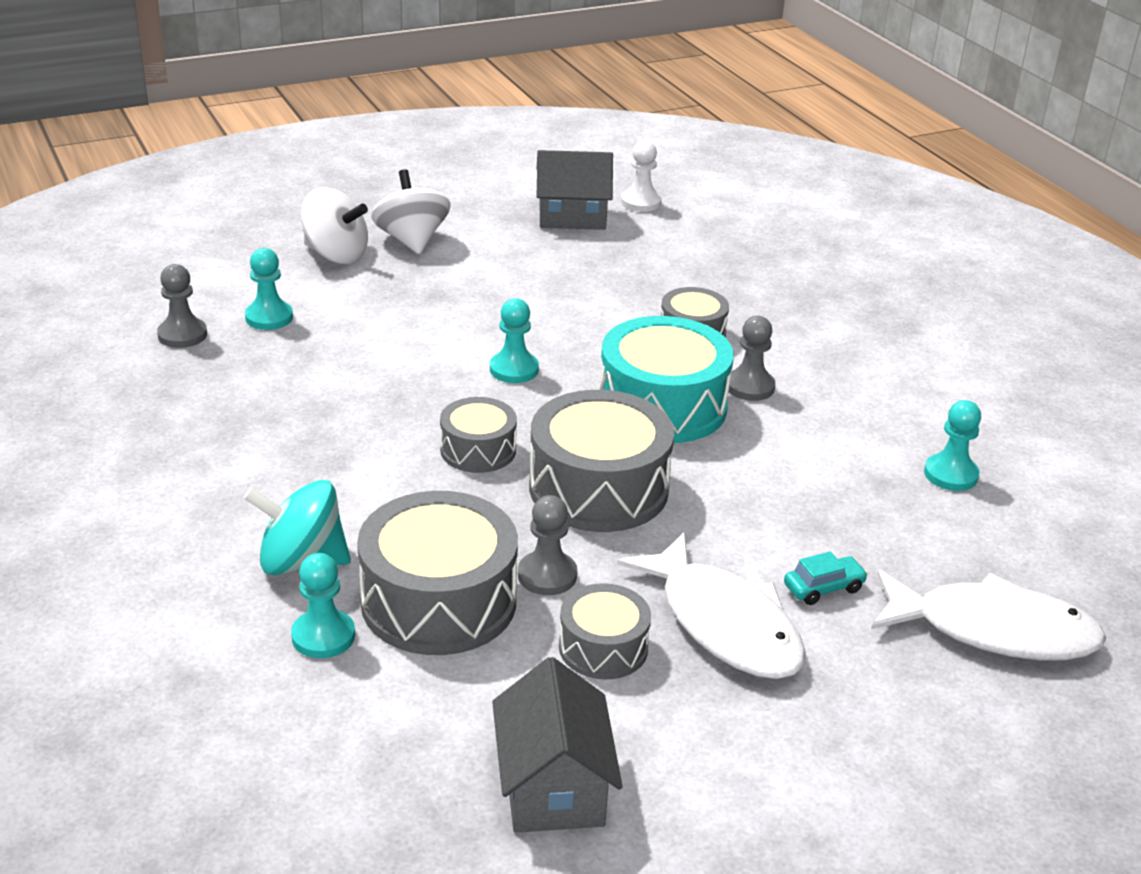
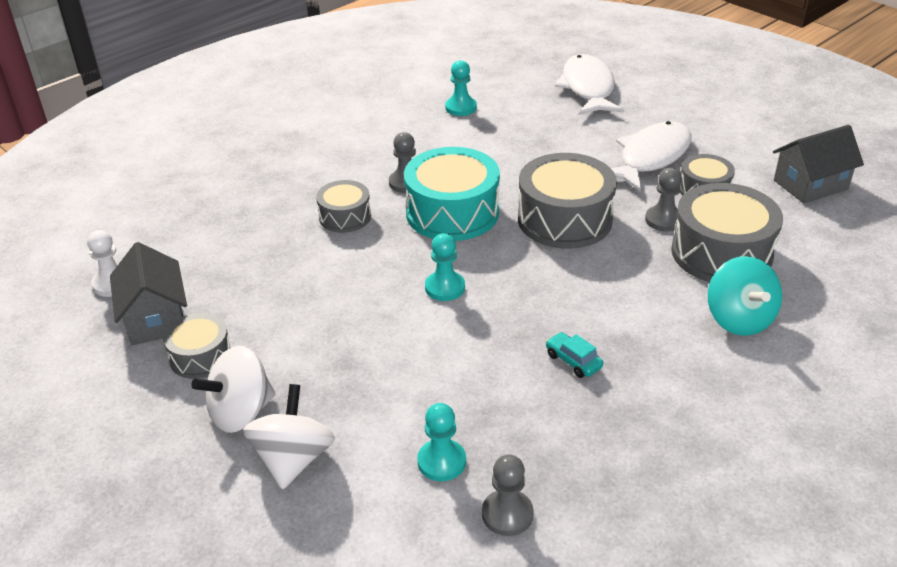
camera: 105 degrees left, 5 degrees up
turquoise pawn [291,553,355,658] -> none
grey drum [440,397,517,473] -> grey drum moved to [163,313,231,379]
turquoise car [784,551,868,605] -> turquoise car moved to [546,332,603,378]

